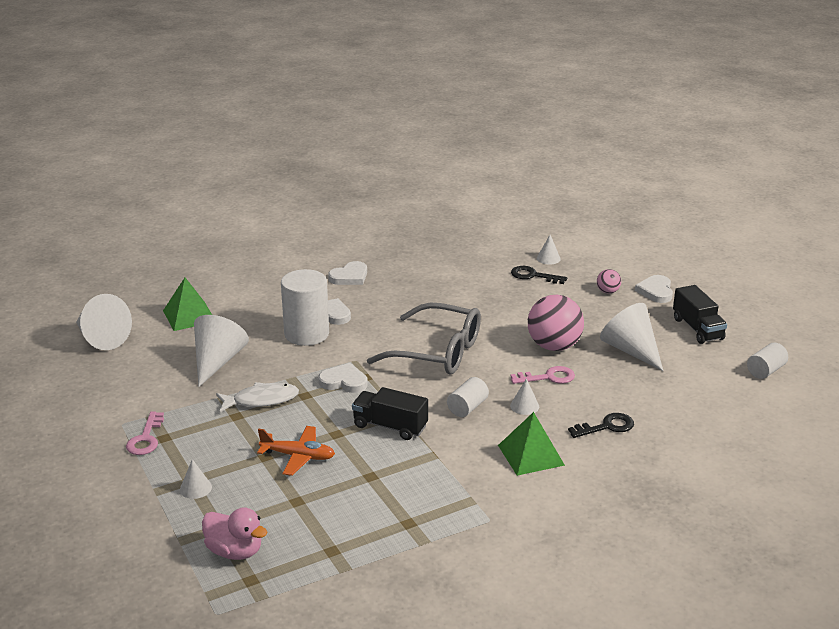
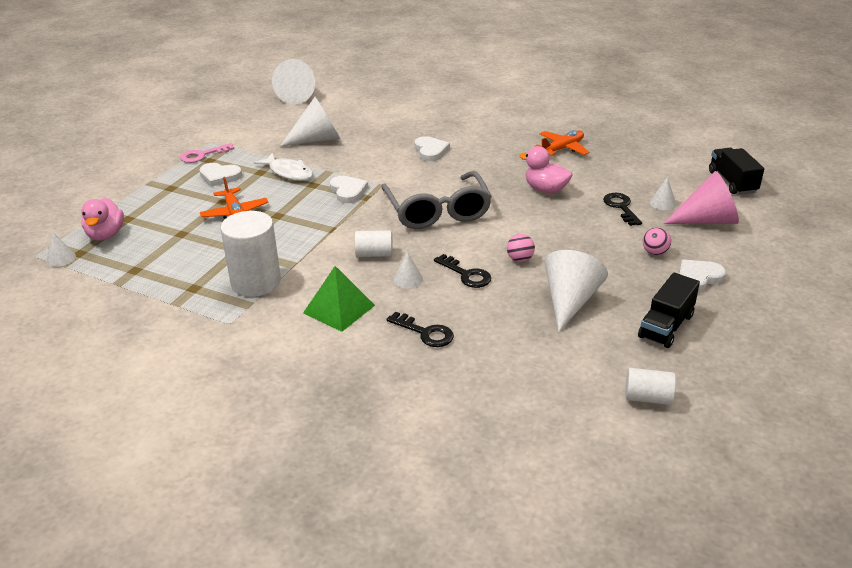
camera: 55 degrees right, 5 degrees up
green pyramid [163,278,212,331] -> none
white cone [180,459,212,499] -> white cone moved to [46,231,76,267]
white cylinder [281,269,329,346] -> white cylinder moved to [220,211,281,297]
white heart [328,261,367,285] -> white heart moved to [199,163,242,187]
black truck [352,387,428,440] -> black truck moved to [709,148,764,195]
pink key [510,366,575,384] -> black key [434,254,491,288]
pink ball [528,295,584,351] -> pink ball [507,234,535,262], size x0.47
none -> pink duck [519,146,573,193]
none -> orange plane [534,130,589,155]
none -> pink cone [663,171,739,224]

